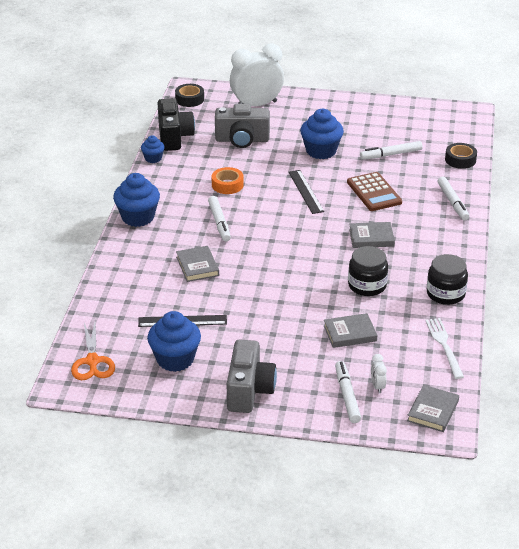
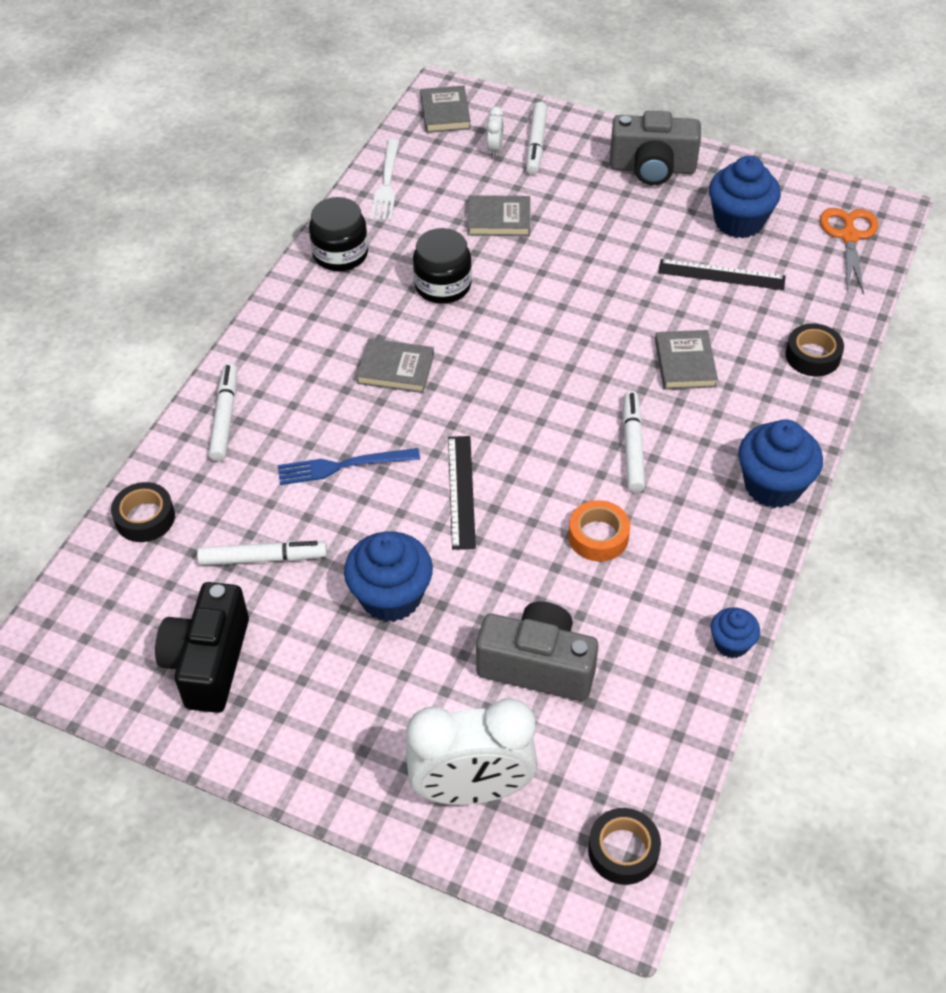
camera: 165 degrees left, 15 degrees up
black camera [158,98,195,151] -> black camera moved to [155,582,249,713]
grey camera [227,339,277,413] -> grey camera turned 105 degrees counterclockwise [610,111,701,185]
brown calculator [347,172,402,211] -> blue fork [278,448,420,485]
grey book [407,385,459,432] -> grey book turned 45 degrees counterclockwise [420,86,471,133]
none -> black tape [785,323,844,376]

